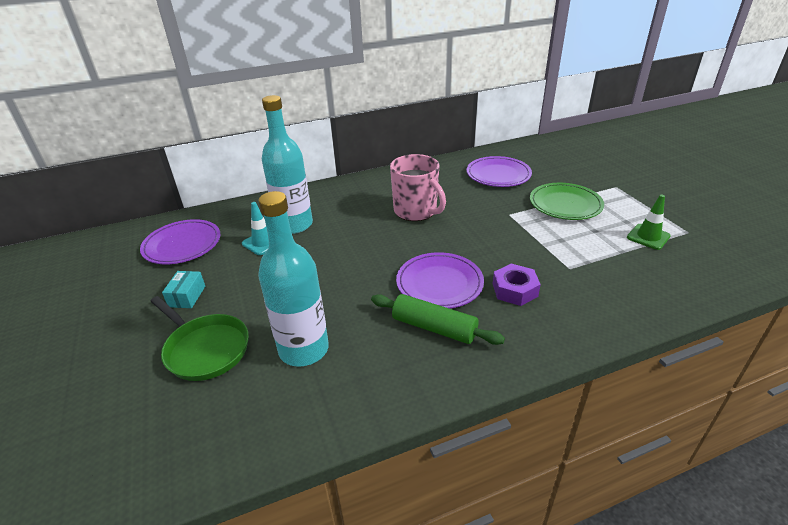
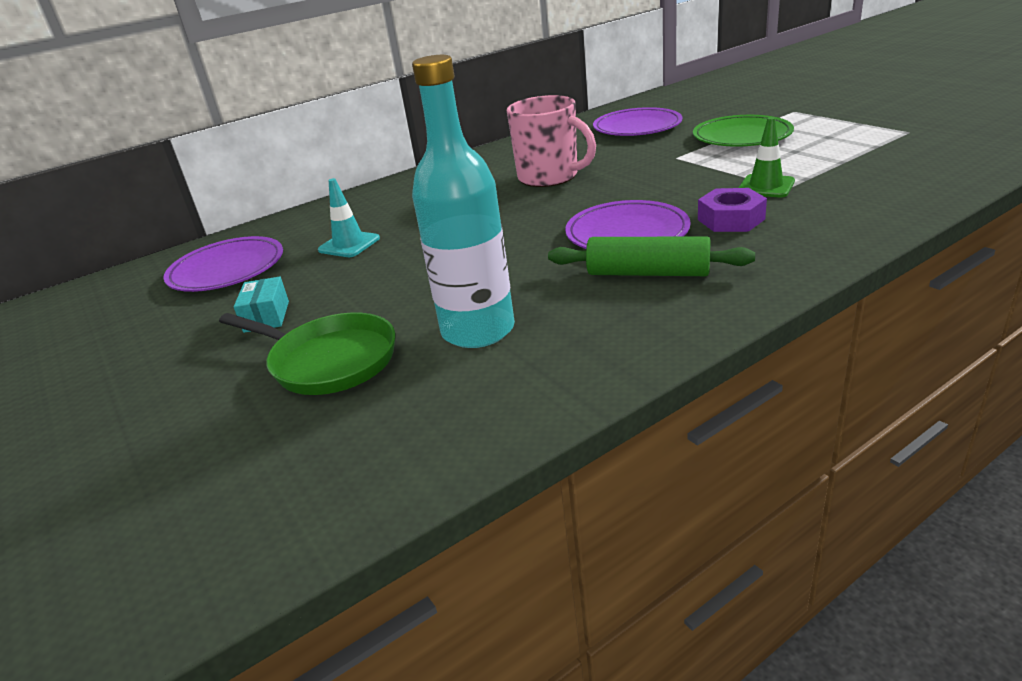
camera: 10 degrees left, 5 degrees down
turquoise bottle [262,95,313,234] -> none
green traffic cone [627,195,671,250] -> green traffic cone moved to [738,117,795,197]

